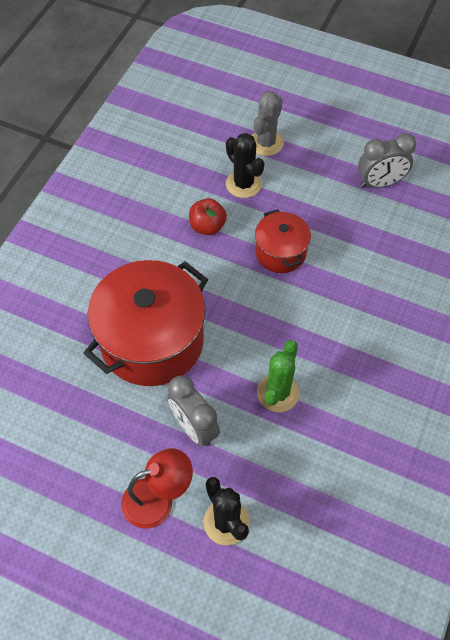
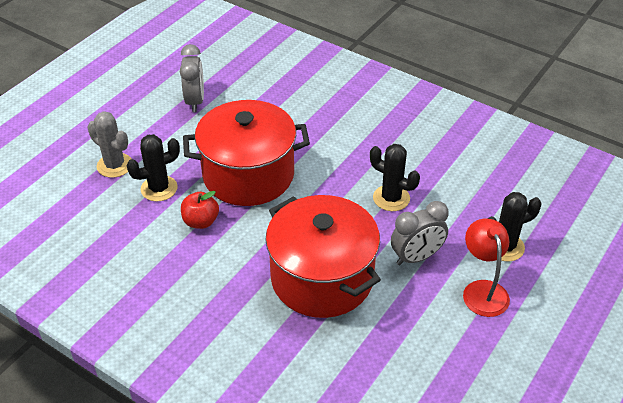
camera: 80 degrees left, 15 degrees down
red pot [255,209,311,273] -> red pot [183,100,310,206], size x1.89
green cactus [257,340,299,412] -> black cactus [370,144,420,211]

